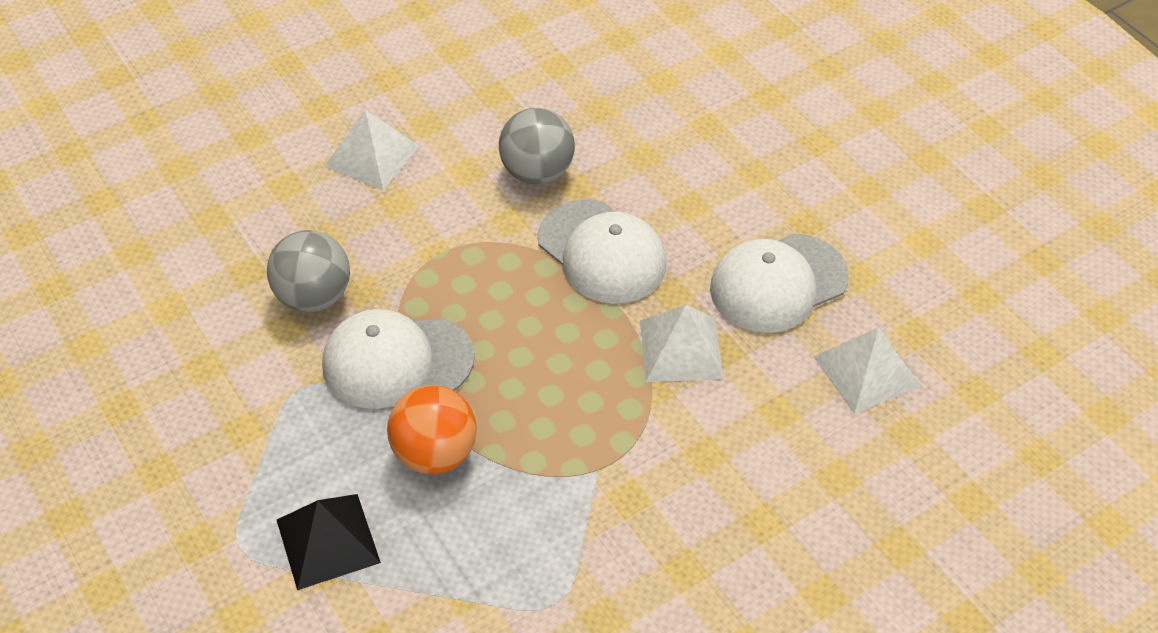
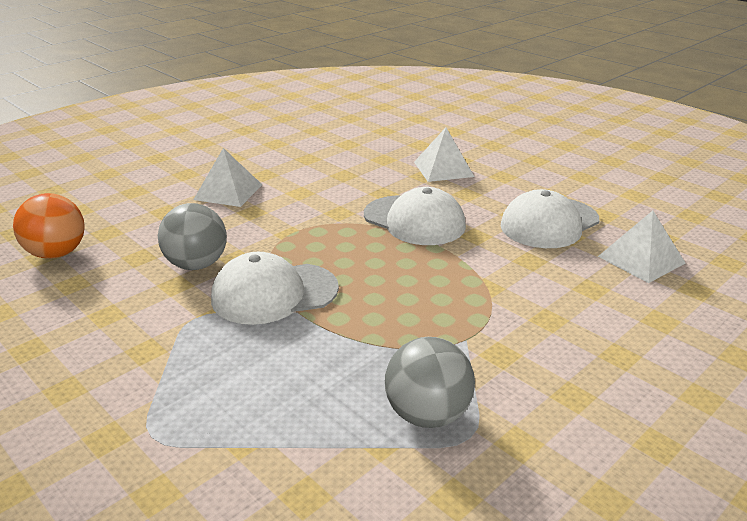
camera: 10 degrees left, 20 degrees down
black pyramid [277,494,381,590] -> none
orange ball [387,385,477,474] -> orange ball moved to [13,193,85,259]
grey ball [499,108,575,184] -> grey ball moved to [385,337,475,428]
white pyramid [640,305,724,382] -> white pyramid moved to [414,128,474,182]

